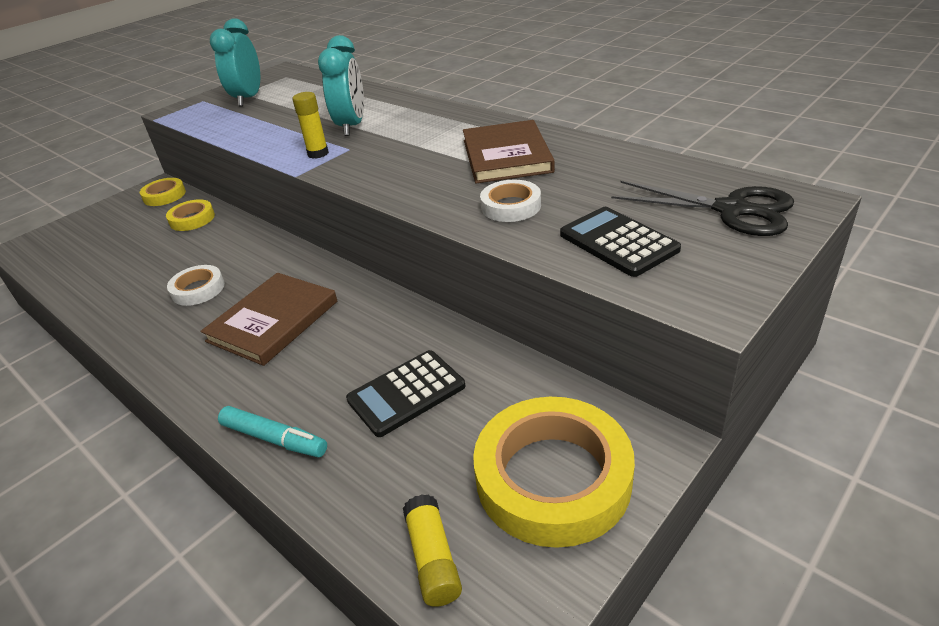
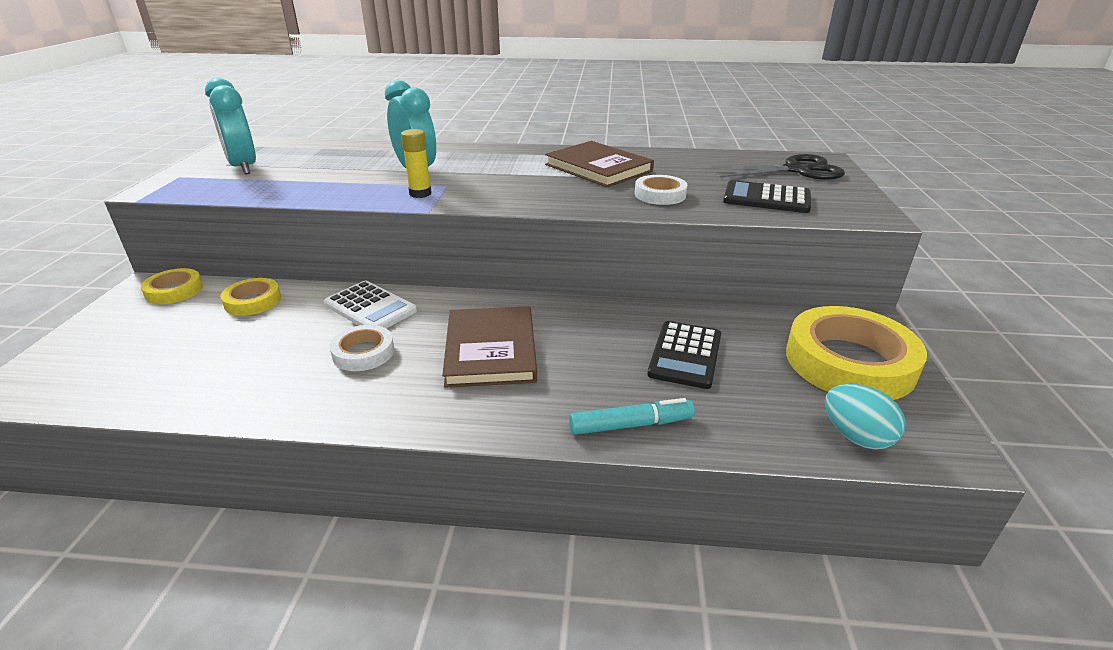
camera: 40 degrees left, 5 degrees down
yellow glue stick [403,494,462,607] -> turquoise egg [825,384,906,450]
none -> white calculator [324,281,417,328]

